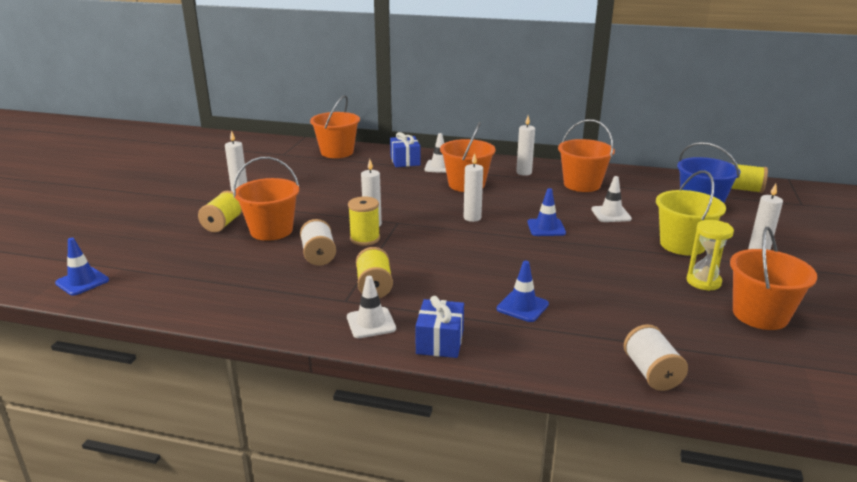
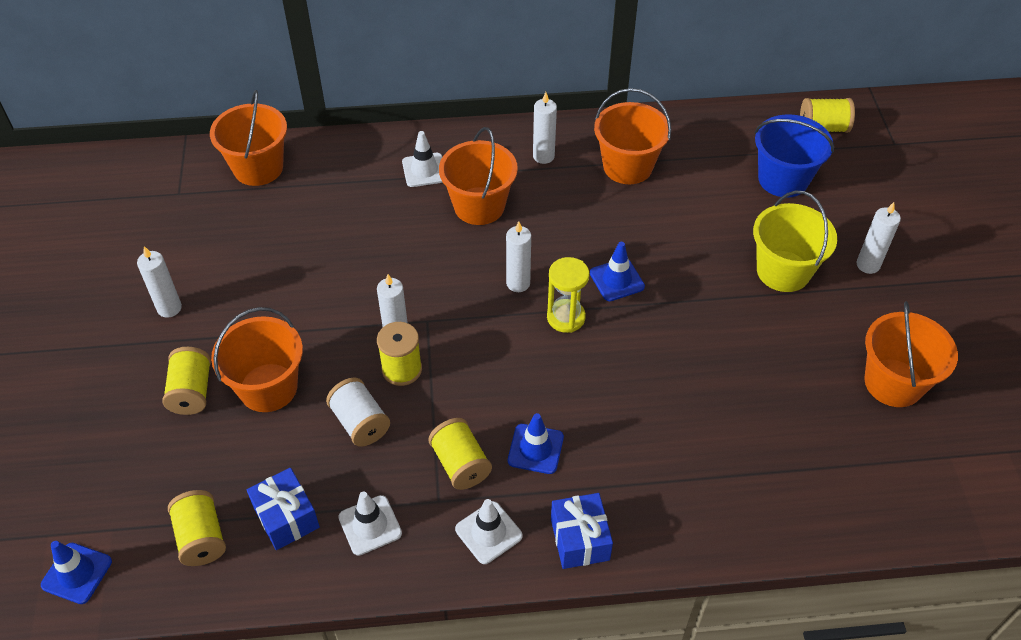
camera: 20 degrees left, 25 degrees up
blue gift [390,132,421,167] -> blue gift moved to [247,468,320,550]
blue traffic cone [497,261,549,322] -> blue traffic cone moved to [508,413,564,474]
white traffic cone [591,176,632,222] -> white traffic cone moved to [338,491,402,556]
white spool [624,324,688,391] -> none
yellow hourglass [686,220,734,291] -> yellow hourglass moved to [547,257,589,333]
none -> yellow spool [168,490,226,566]

